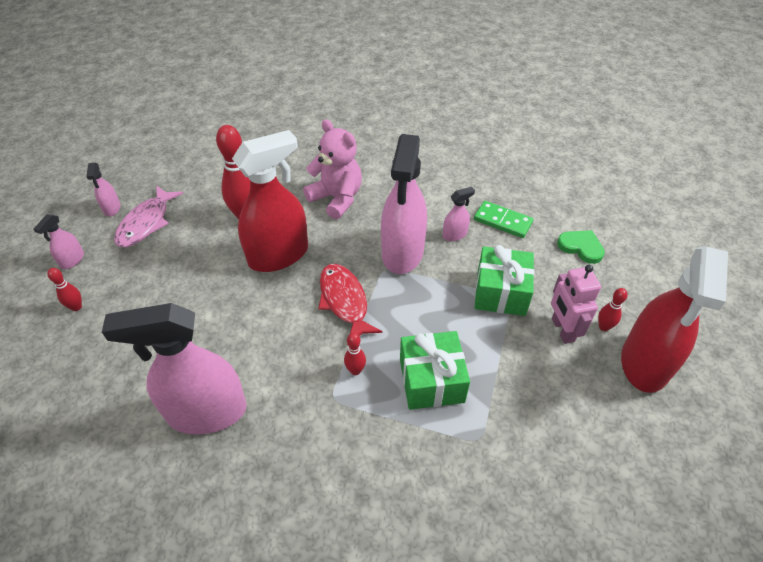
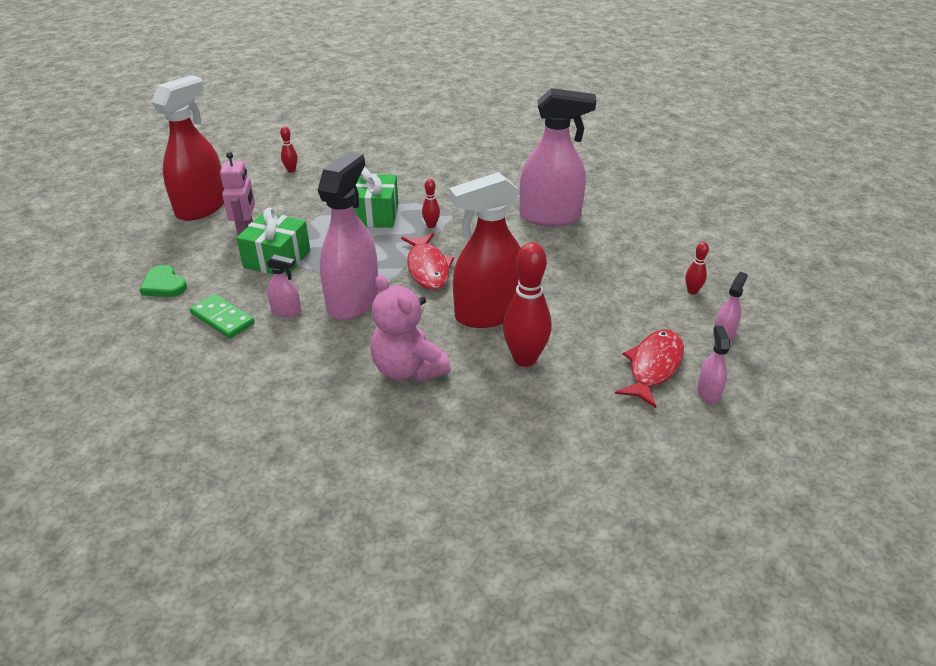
camera: 170 degrees left, 10 degrees down
pink fish [114,186,184,247] -> red fish [615,329,684,408]
pink spray bottle [443,187,475,241] -> pink spray bottle turned 150 degrees counterclockwise [266,255,301,317]
red bowling pin [598,288,628,331] -> red bowling pin moved to [280,126,298,172]

